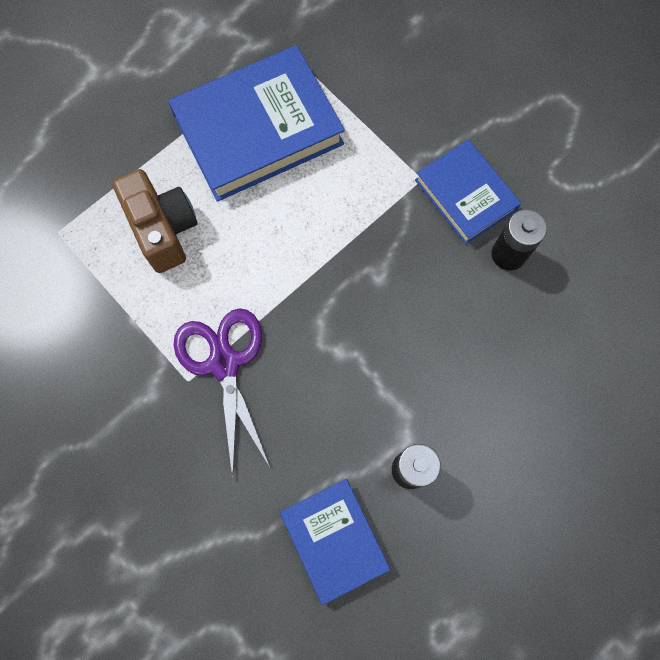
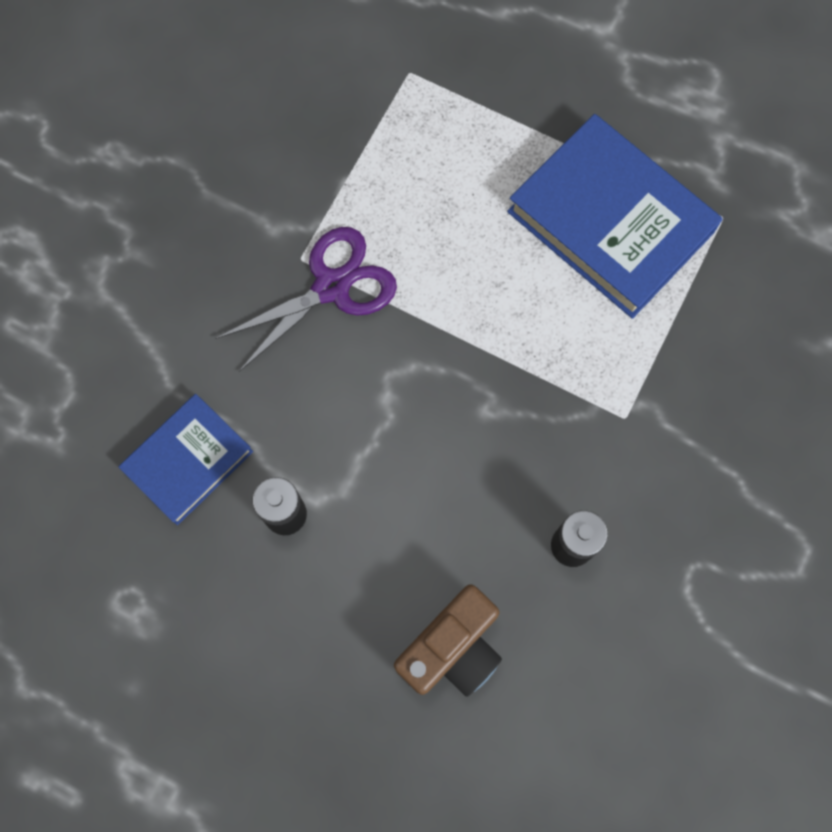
camera: 70 degrees right, 0 degrees up
brown camera [112,169,198,273] -> brown camera moved to [394,584,502,697]
blue book [415,139,521,245] -> none

